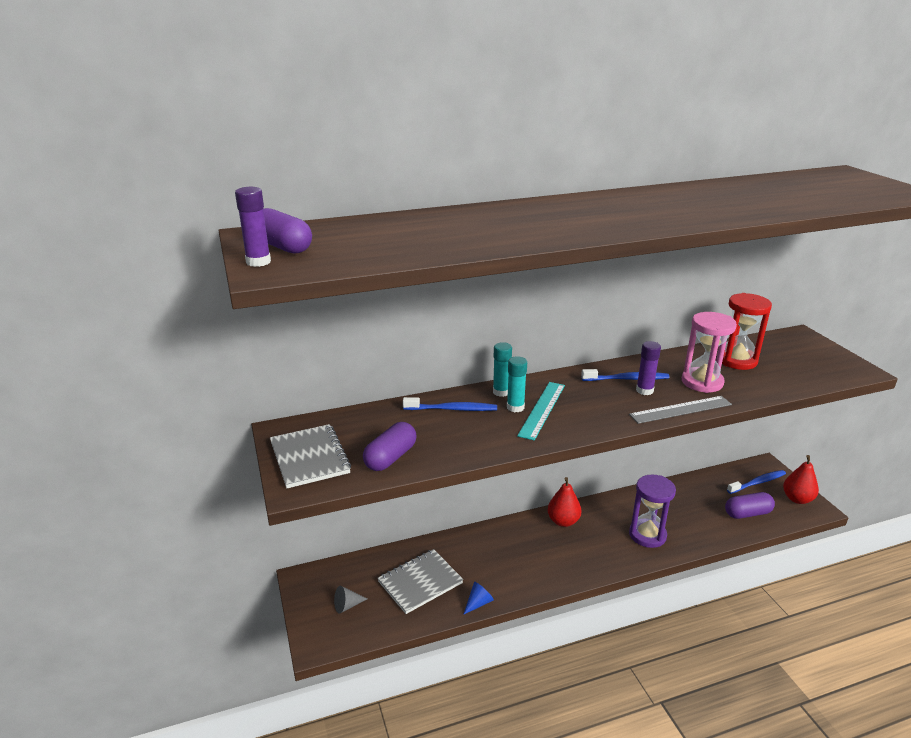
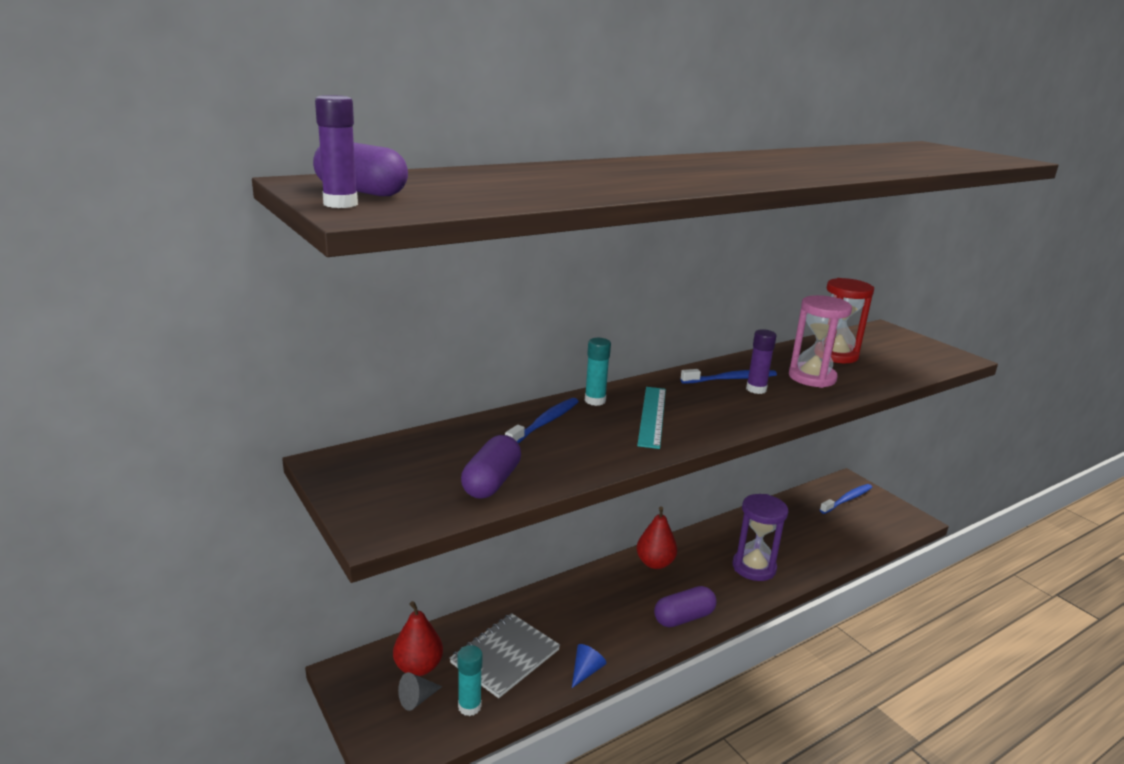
camera: 15 degrees left, 5 degrees down
grey notebook [270,424,351,488] -> none
blue toothbrush [403,397,497,411] -> blue toothbrush turned 45 degrees counterclockwise [505,398,579,444]
turquoise glue stick [507,356,527,412] -> turquoise glue stick moved to [457,645,482,716]
grey ruler [629,396,732,424] -> none
purple capsule [725,492,775,519] -> purple capsule moved to [654,586,717,627]
red pear [783,455,819,504] -> red pear moved to [393,601,443,676]

